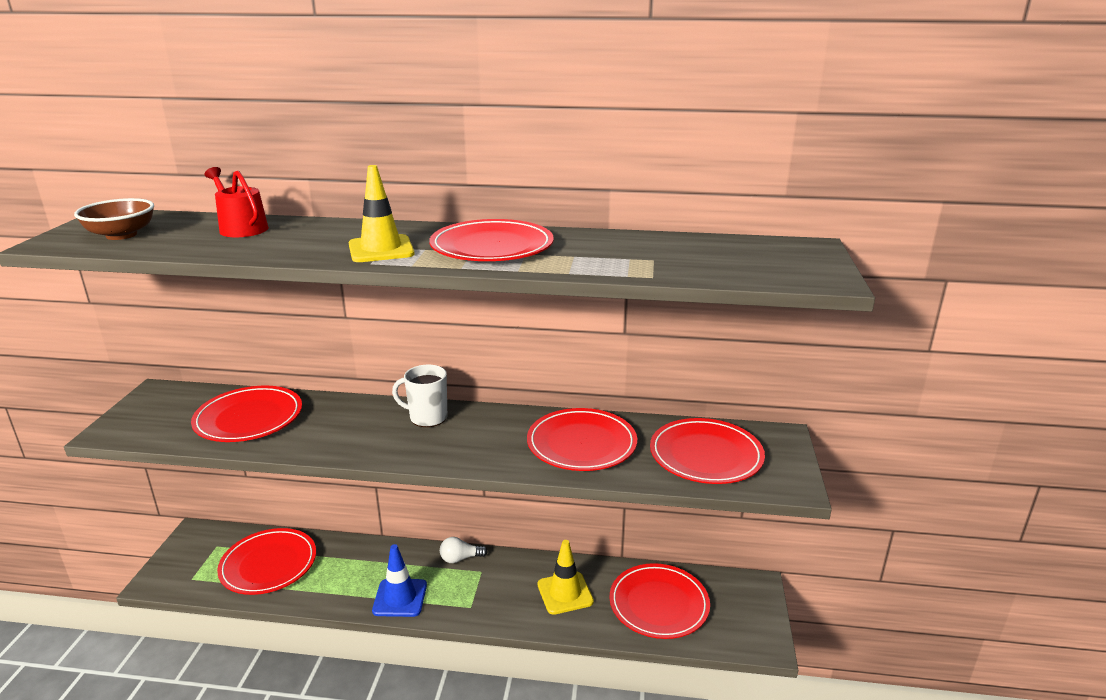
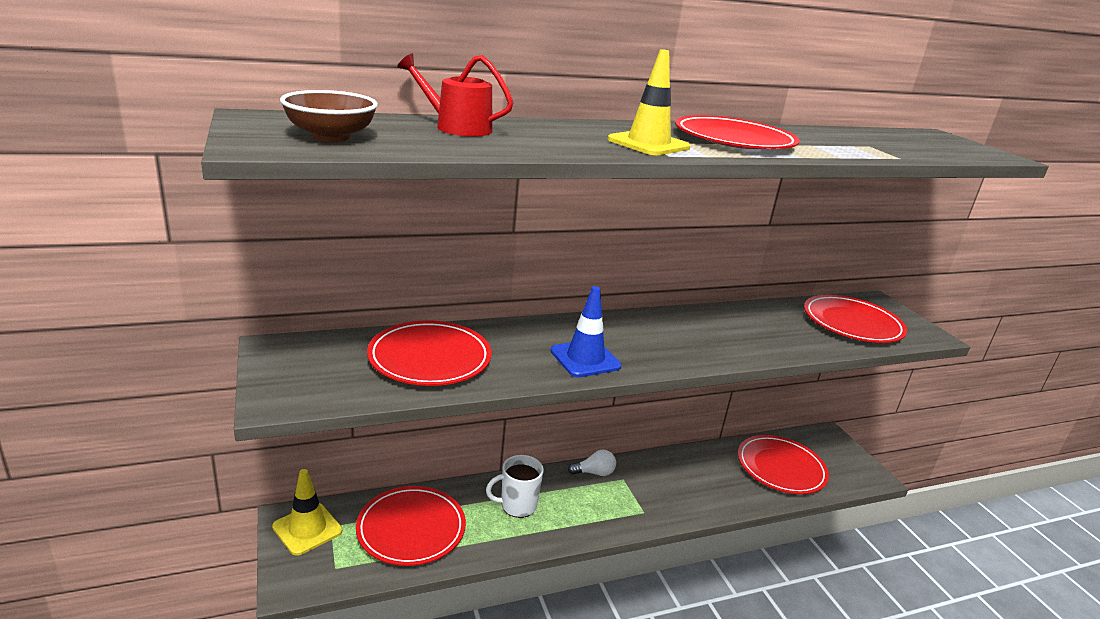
camera: 30 degrees left, 0 degrees up
blue traffic cone [372,544,427,617] -> blue traffic cone moved to [551,286,622,377]
white mug [392,365,447,427] -> white mug moved to [486,455,544,518]
white light bulb [440,537,488,563] -> white light bulb turned 150 degrees counterclockwise [568,450,616,476]
red plate [527,408,637,471] -> none
yellow traffic cone [538,540,594,615] -> yellow traffic cone moved to [272,469,342,556]

